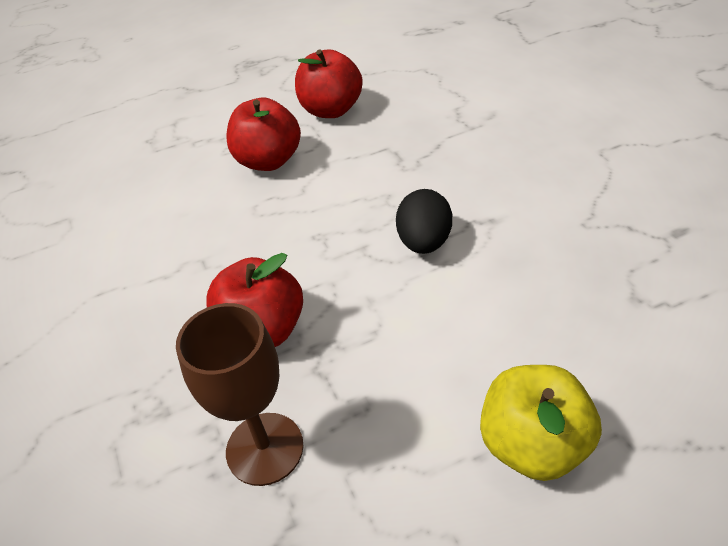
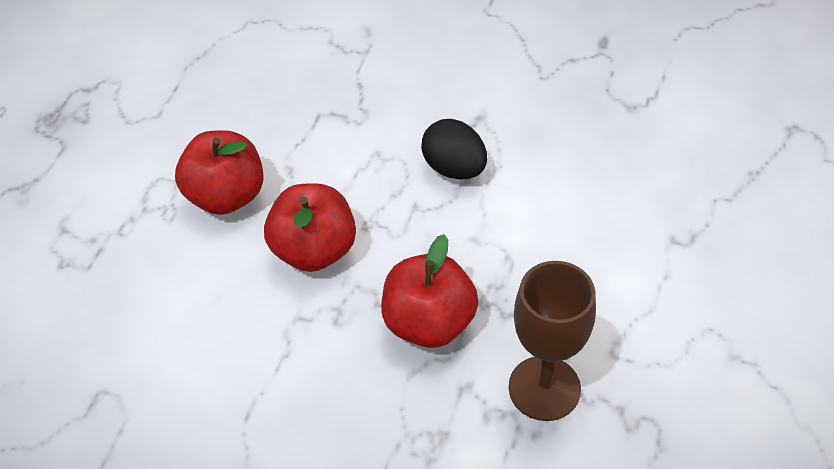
camera: 50 degrees left, 5 degrees up
red apple [295,49,363,118] -> red apple moved to [264,183,356,272]
yellow apple [480,365,602,481] -> none

